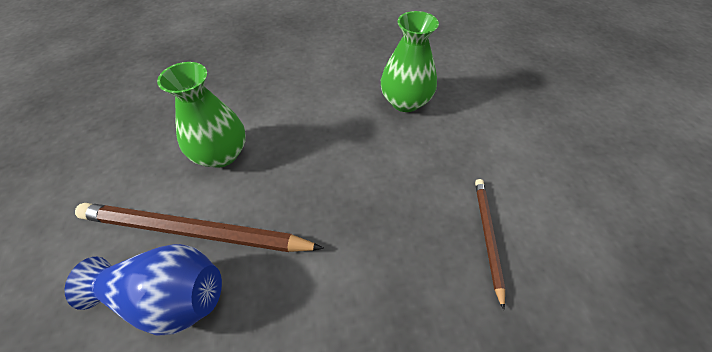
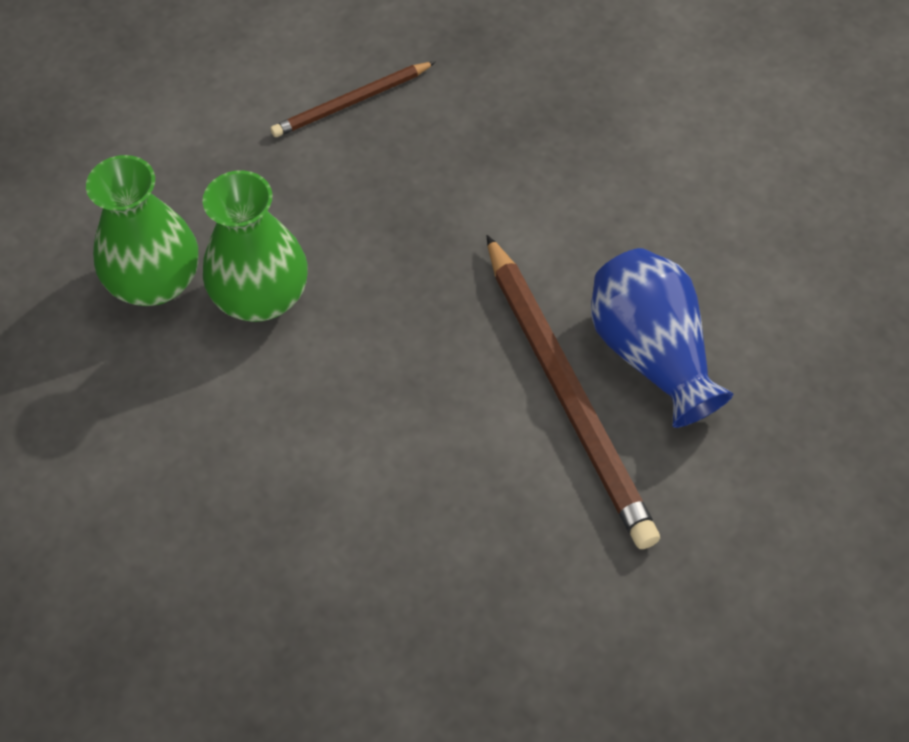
camera: 120 degrees left, 5 degrees up
green vase [157,62,246,168] -> green vase moved to [202,170,308,322]

